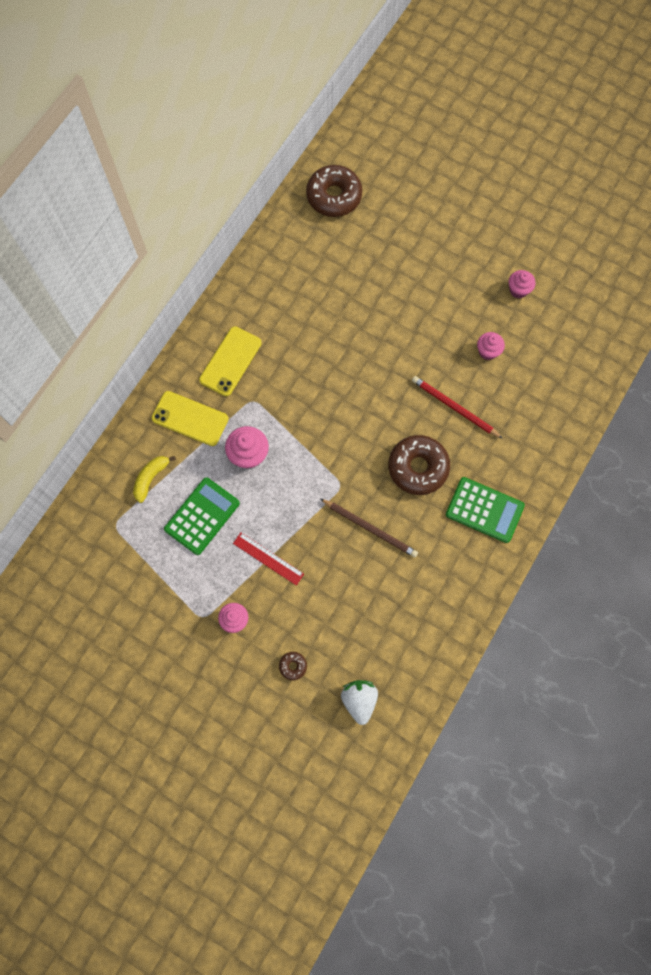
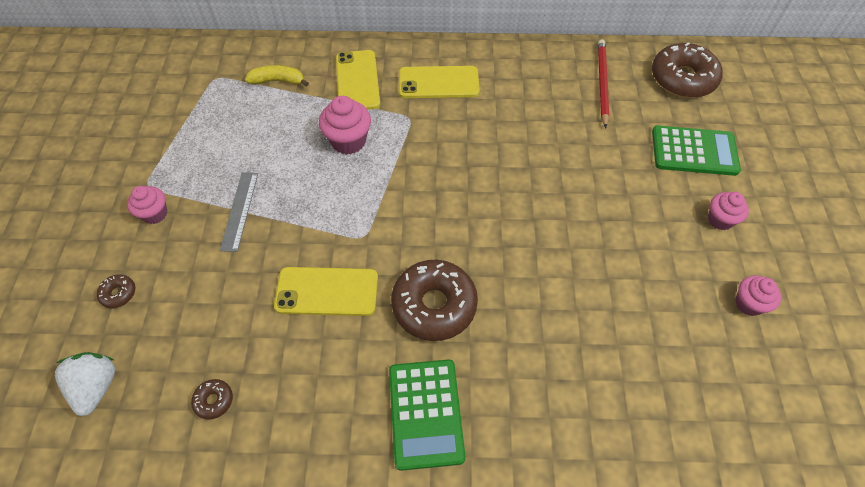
camera: 60 degrees right, 15 degrees down
green calculator [164,477,240,555] -> green calculator moved to [652,125,741,176]
red ruler [233,533,304,586] -> grey ruler [220,172,258,252]
brown pencil [320,499,418,557] -> yellow phone [274,267,378,316]
white strawberry [341,680,378,725] -> white strawberry turned 60 degrees counterclockwise [55,352,115,416]
red pencil [412,376,502,438] -> red pencil moved to [598,39,609,128]
pink cupcake [477,332,505,360] -> pink cupcake moved to [708,192,749,230]
none -> brown donut [191,379,233,420]

